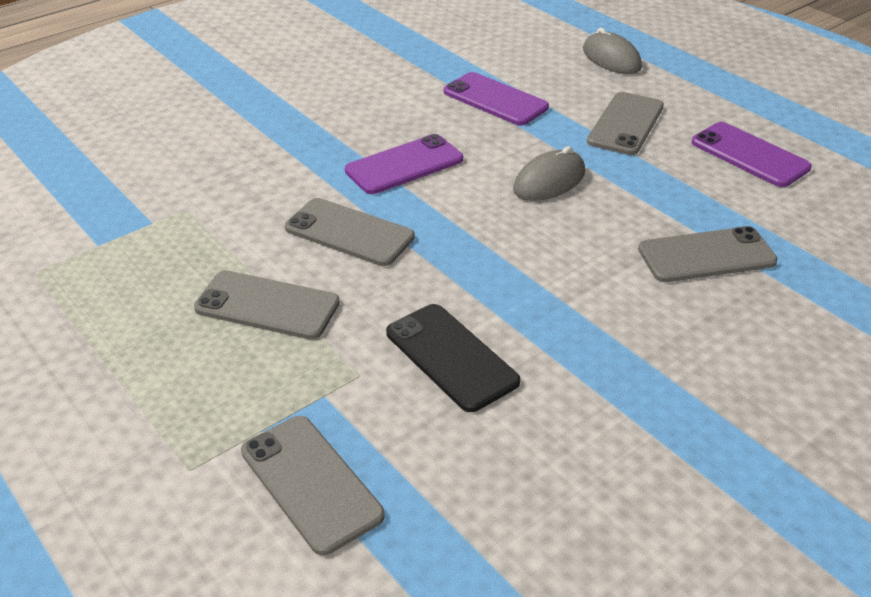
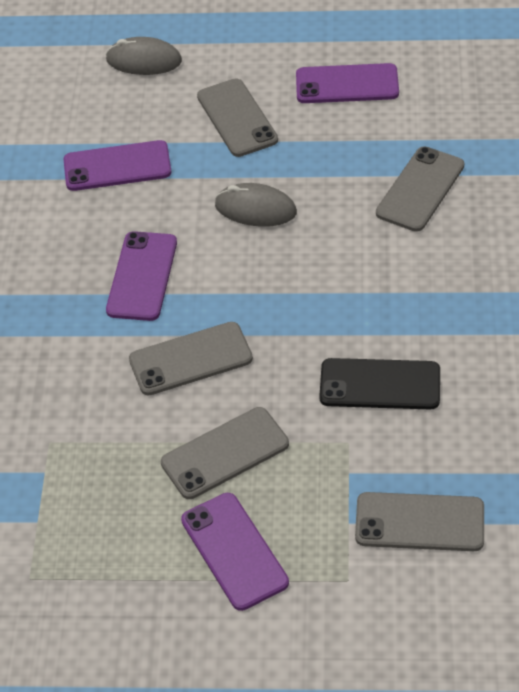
camera: 45 degrees left, 10 degrees up
grey mouse [513,146,585,201] -> grey mouse turned 75 degrees counterclockwise [215,183,297,227]
none -> purple phone [181,493,289,611]

